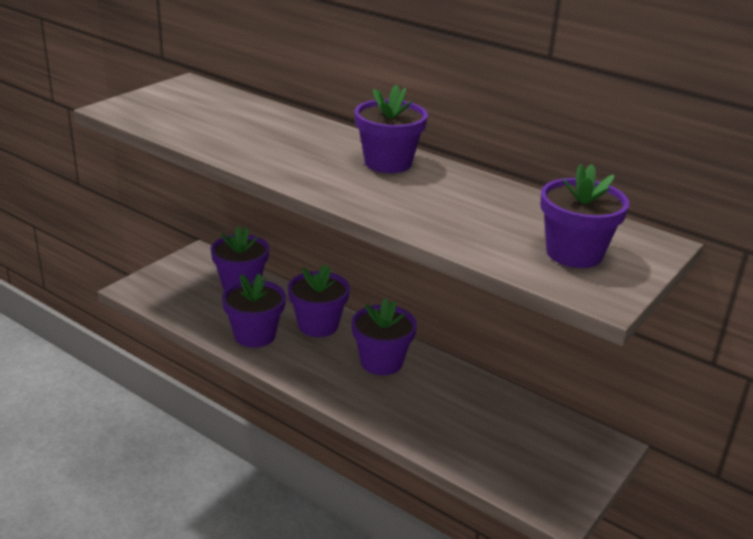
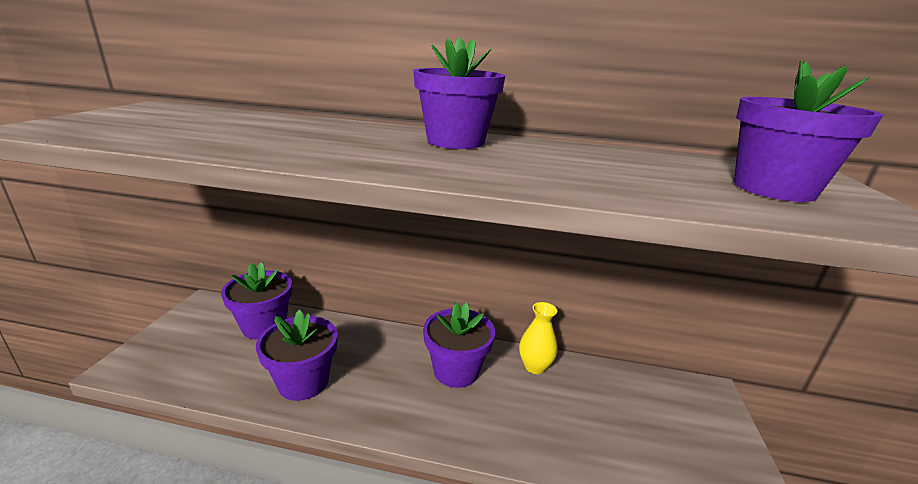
camera: 25 degrees left, 5 degrees down
purple flower pot [288,264,350,337] -> none
none -> yellow vase [519,302,557,374]

